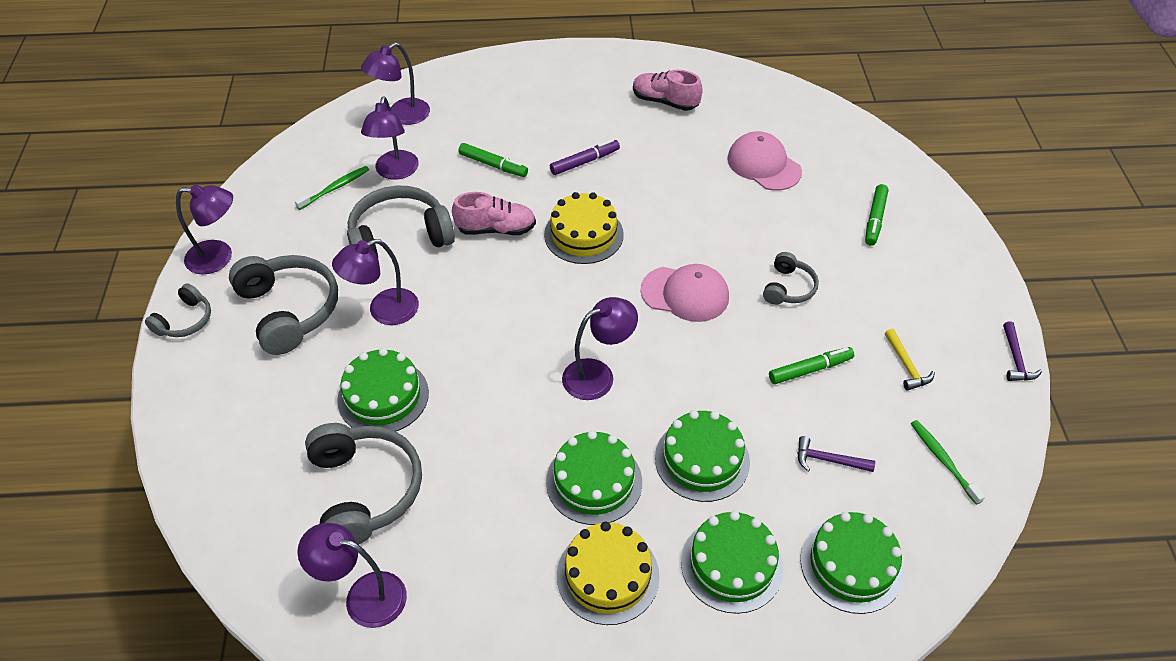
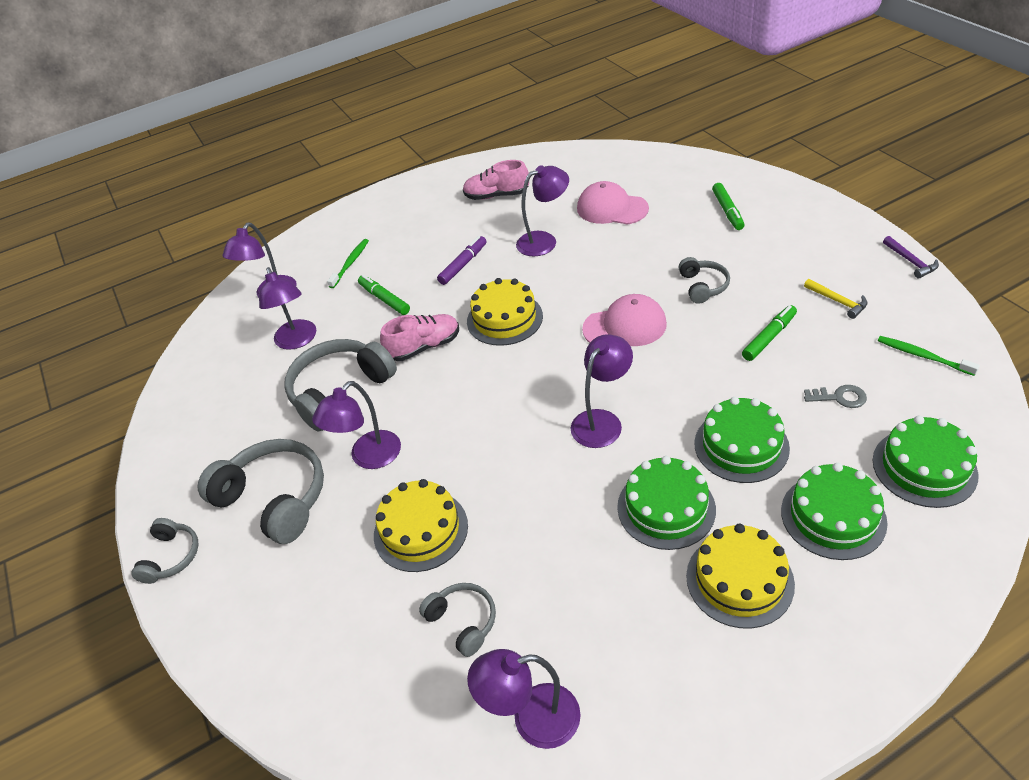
camera: 20 degrees left, 5 degrees down
purple lamp [176,184,233,275] -> purple lamp moved to [516,165,569,256]
green toothbrush [295,166,369,210] -> green toothbrush moved to [327,239,369,288]
grey headphones [305,423,422,545] -> grey headphones [419,583,496,657], size x0.54
green cake [337,348,429,431] -> yellow cake [374,479,468,572]
green marker [458,143,528,177] -> green marker turned 135 degrees counterclockwise [358,275,410,315]
purple hammer [797,436,875,472] -> grey key [804,385,867,408]

